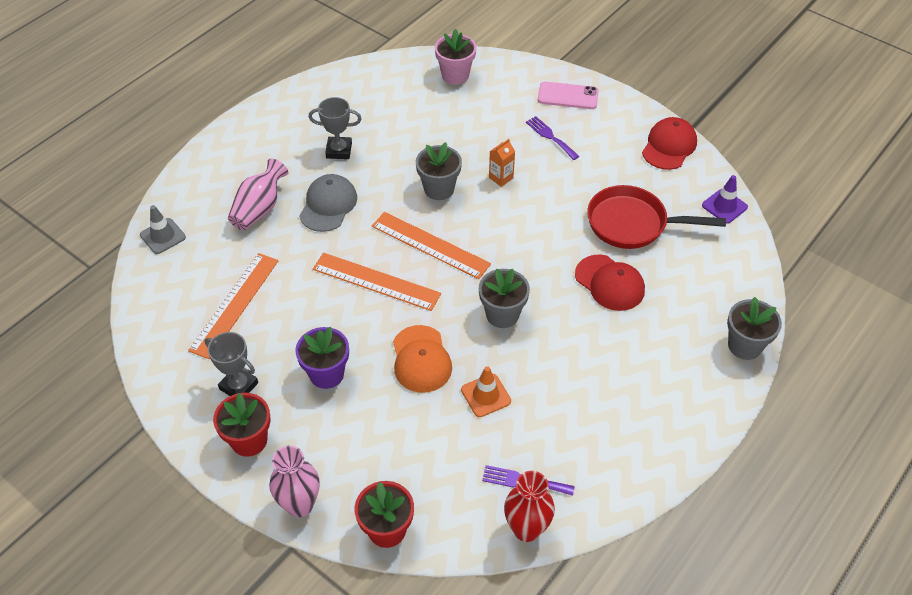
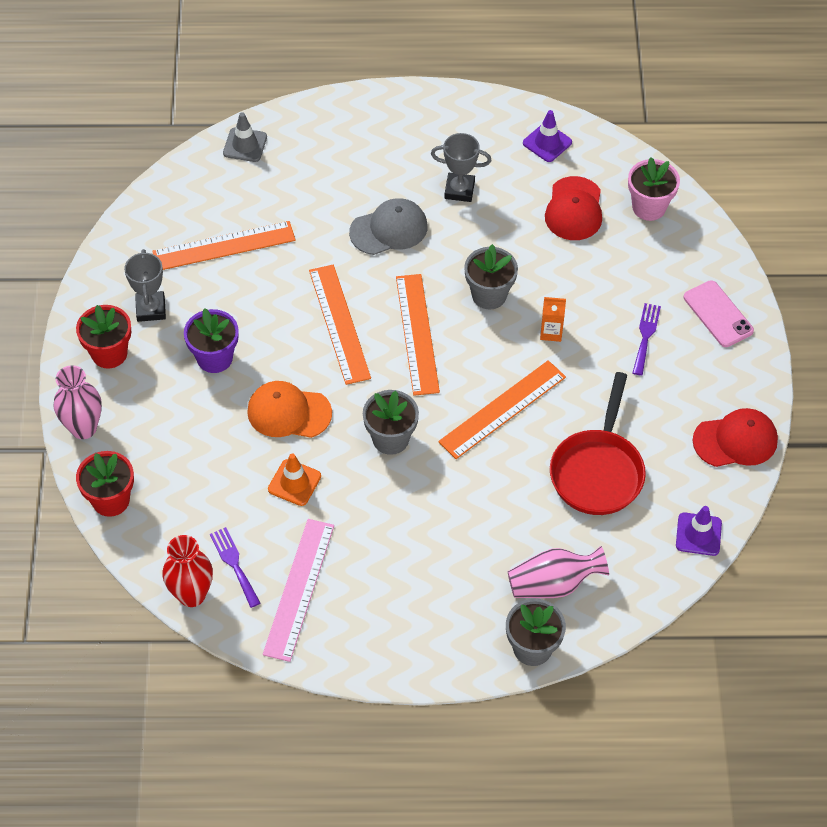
camera: 50 degrees right, 5 degrees up
pink vase [228,158,288,230] -> pink vase moved to [508,546,609,598]
grey trophy [309,97,362,159] -> grey trophy turned 45 degrees counterclockwise [431,133,492,202]
orange cap [393,325,452,393] -> orange cap turned 60 degrees clockwise [247,381,332,438]
red cap [575,255,645,311] -> red cap moved to [545,176,602,240]
red pan [587,185,726,249] -> red pan turned 135 degrees counterclockwise [550,372,646,515]
none -> pink ruler [263,519,334,662]
none -> orange ruler [438,360,566,459]
none -> purple traffic cone [523,110,572,162]

